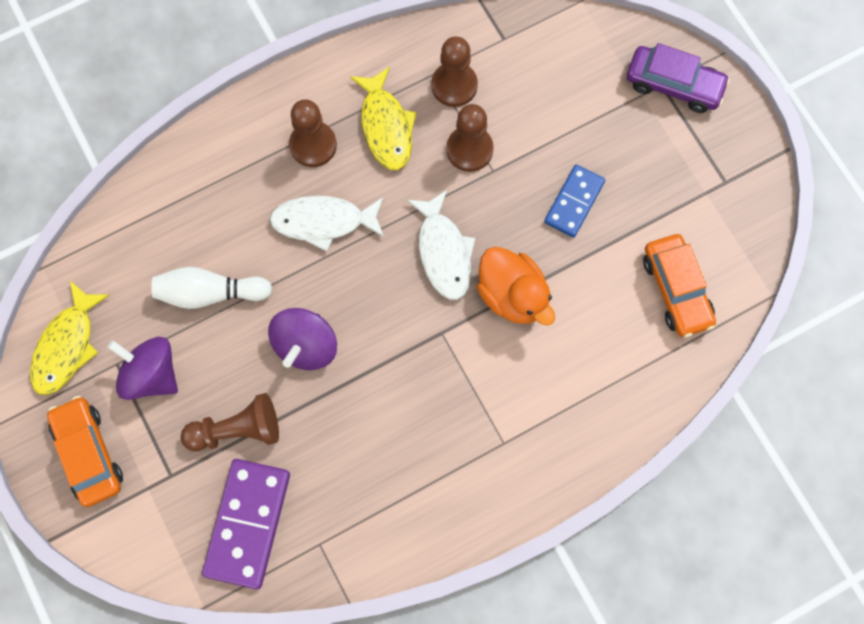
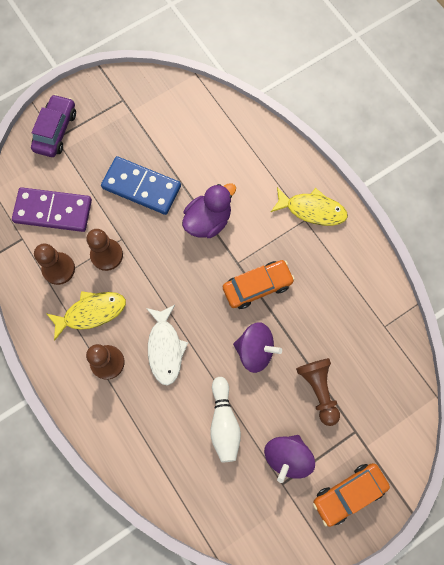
camera: 95 degrees left, 0 degrees up
yellow fish [30,281,110,395] -> yellow fish moved to [271,187,348,226]
purple domino [202,459,290,589] -> purple domino moved to [12,187,92,232]
white fish [407,190,476,300] -> none
orange duck [477,247,555,326] -> purple duck [182,183,236,238]
blue domino [544,165,605,238] -> blue domino [101,156,181,215], size x1.59
orange car [643,234,716,338] -> orange car moved to [223,260,295,309]

